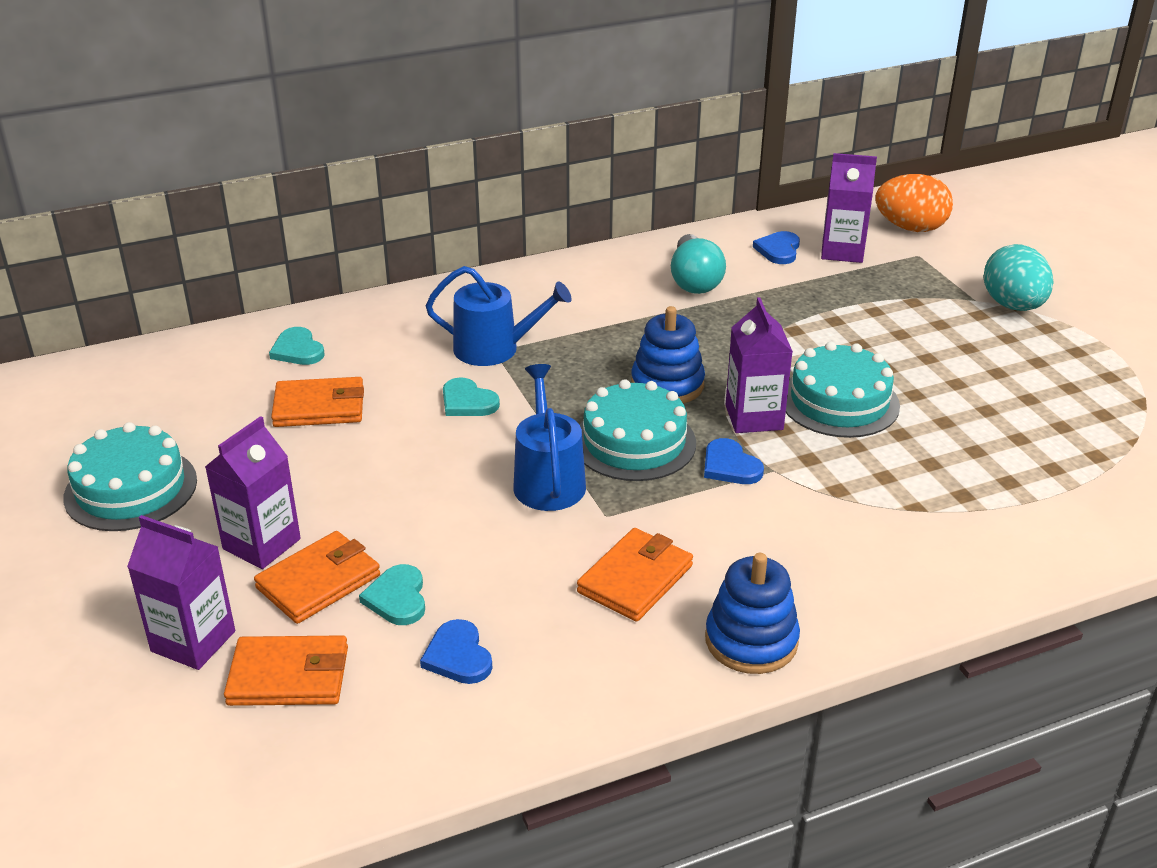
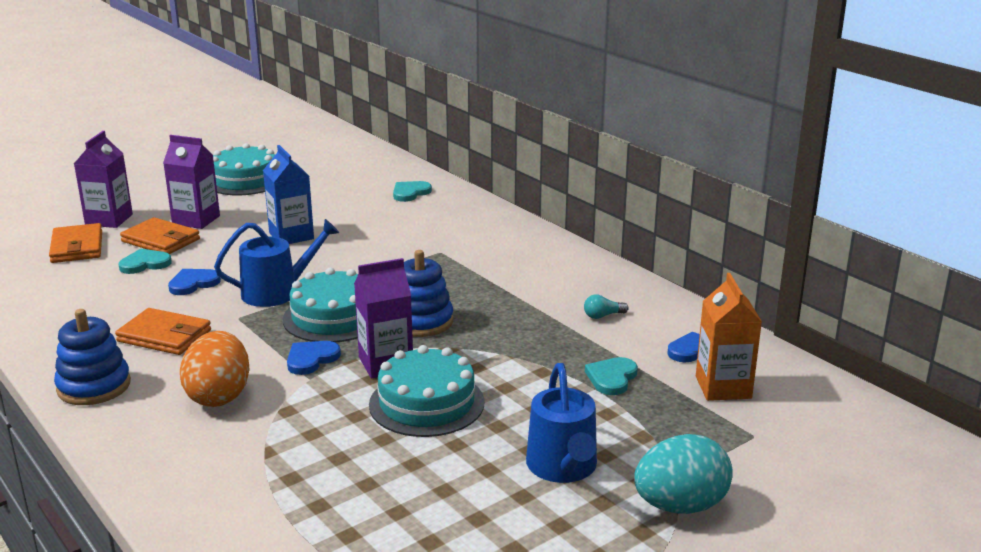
camera: 75 degrees right, 10 degrees down
orange wallet [271,377,364,427] -> none
blue heart [420,619,492,684] -> blue heart moved to [168,269,221,295]
blue watering can [425,266,572,366] -> blue watering can moved to [526,363,597,483]
turquoise heart [443,377,500,416] -> turquoise heart moved to [585,357,638,395]
turquoise light bulb [671,234,726,294] -> turquoise light bulb [584,294,629,319], size x0.46
purple carton [821,153,877,263] -> orange carton [696,273,762,401]
orange egg [875,174,953,232] -> orange egg moved to [180,331,250,407]
none -> blue carton [263,145,314,244]

